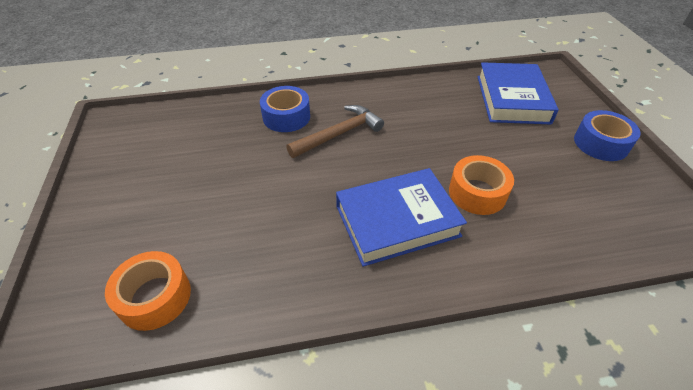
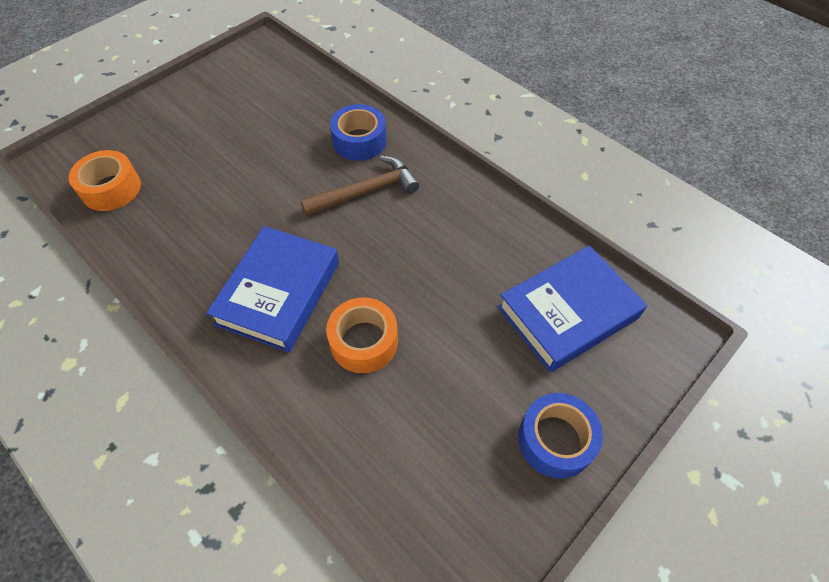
camera: 55 degrees right, 10 degrees up
brown hammer [286,105,384,158] -> brown hammer turned 45 degrees counterclockwise [300,156,419,216]
blue book [336,168,467,267] -> blue book turned 75 degrees clockwise [206,226,339,353]

